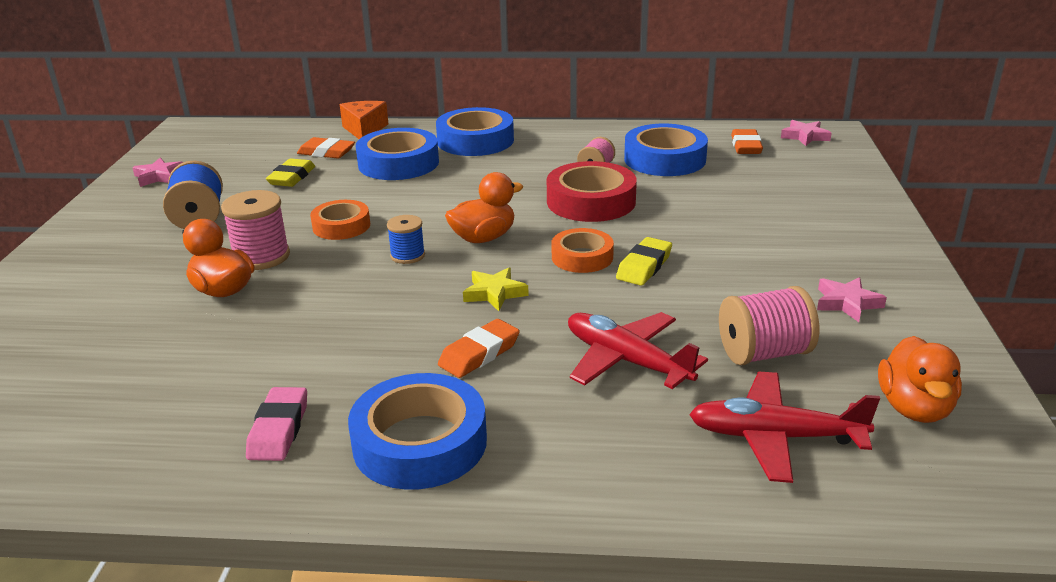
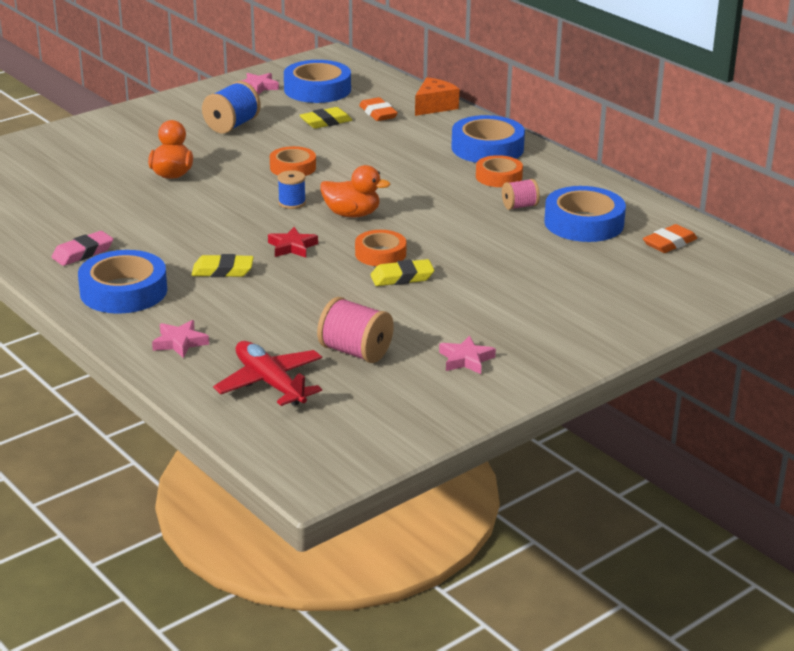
camera: 45 degrees right, 0 degrees up
pink spool [221,190,290,270] -> none
blue tape [356,128,439,180] -> blue tape moved to [284,60,351,103]
orange eraser [438,319,520,378] -> yellow eraser [192,254,254,277]
yellow star [463,268,529,311] -> red star [268,227,318,257]
red tape [547,161,637,222] -> none
red plane [568,312,708,389] -> none
pink star [781,120,832,146] -> pink star moved to [152,320,209,358]
orange duck [878,336,962,423] -> none
none -> orange tape [476,155,523,187]

